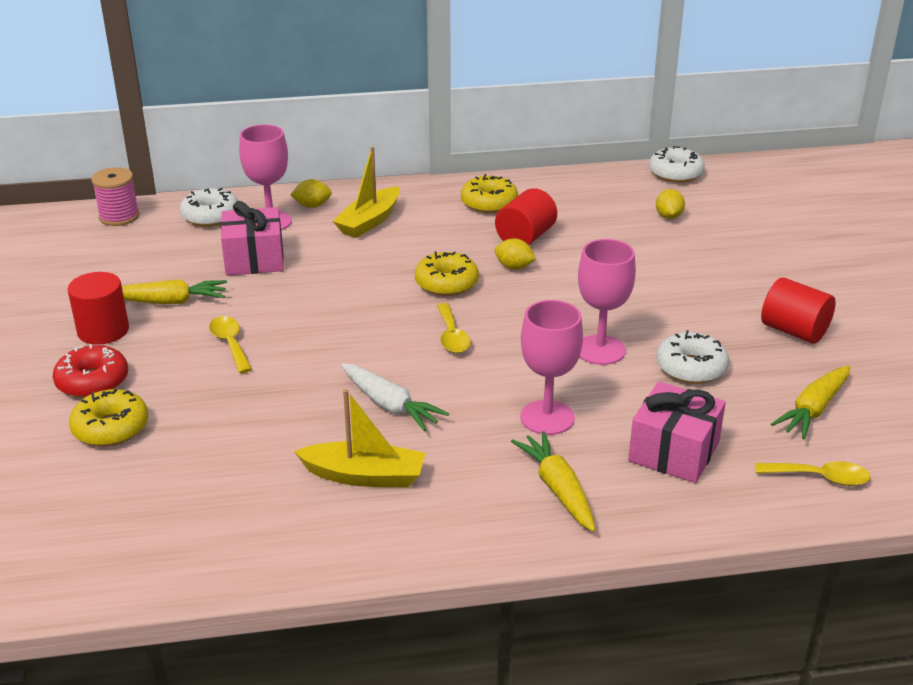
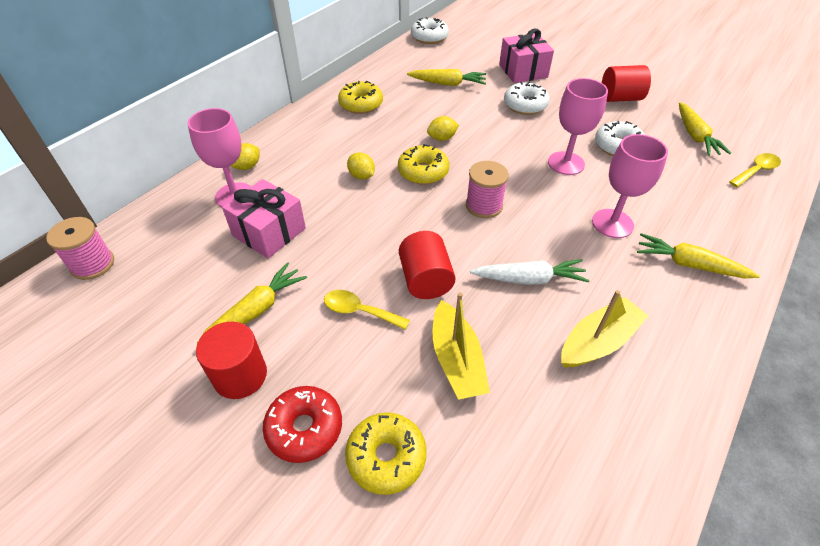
camera: 45 degrees left, 15 degrees up
white donut [180,188,238,227] -> white donut moved to [504,81,550,115]
yellow boat [333,147,400,238] -> yellow boat moved to [433,292,490,400]
yellow spoon [437,303,471,353] -> pink spool [466,161,509,218]
red cylinder [495,188,557,245] -> red cylinder moved to [399,231,456,299]
pink gift [628,381,726,483] -> pink gift moved to [499,29,554,83]
yellow lemon [656,189,685,219] -> yellow lemon moved to [347,153,375,180]
none -> yellow carrot [407,69,486,86]

